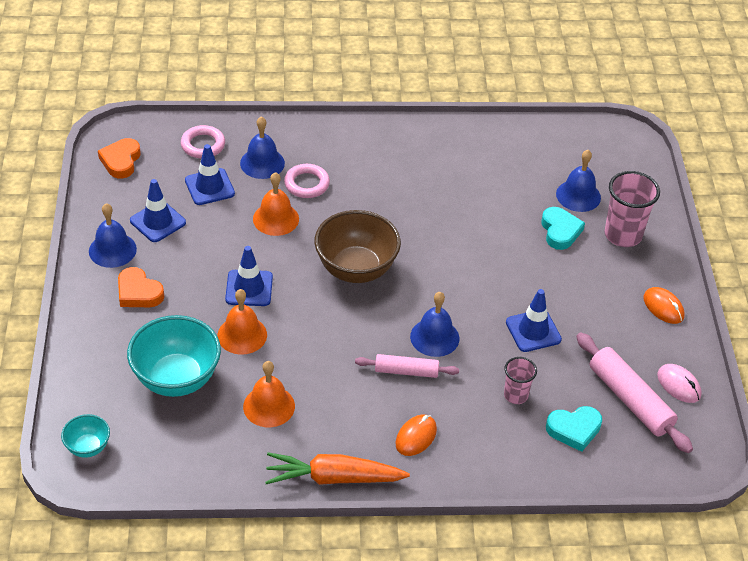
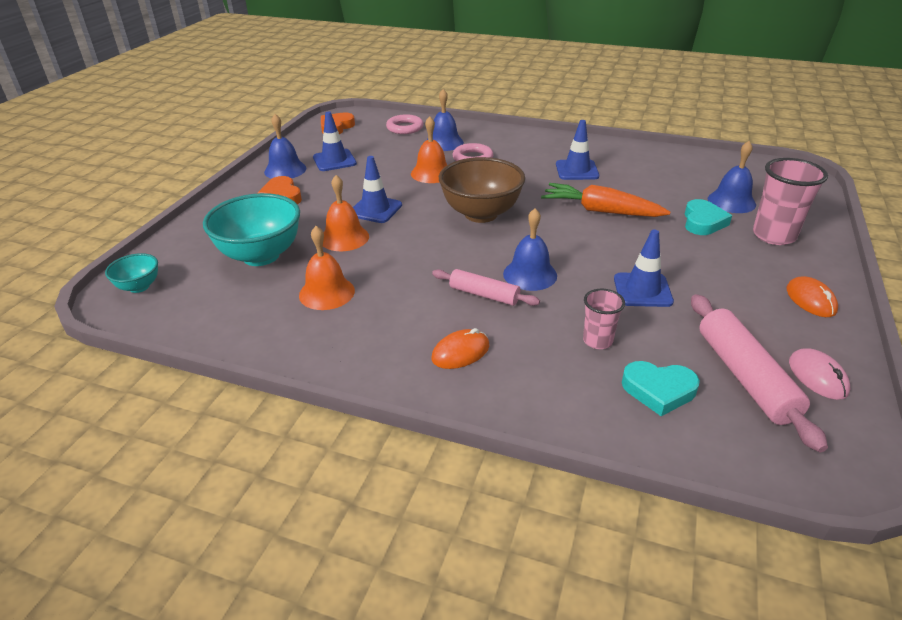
camera: 25 degrees right, 10 degrees down
blue traffic cone [185,144,235,205] -> blue traffic cone moved to [556,120,599,180]
orange carrot [265,452,410,485] -> orange carrot moved to [541,183,670,217]

